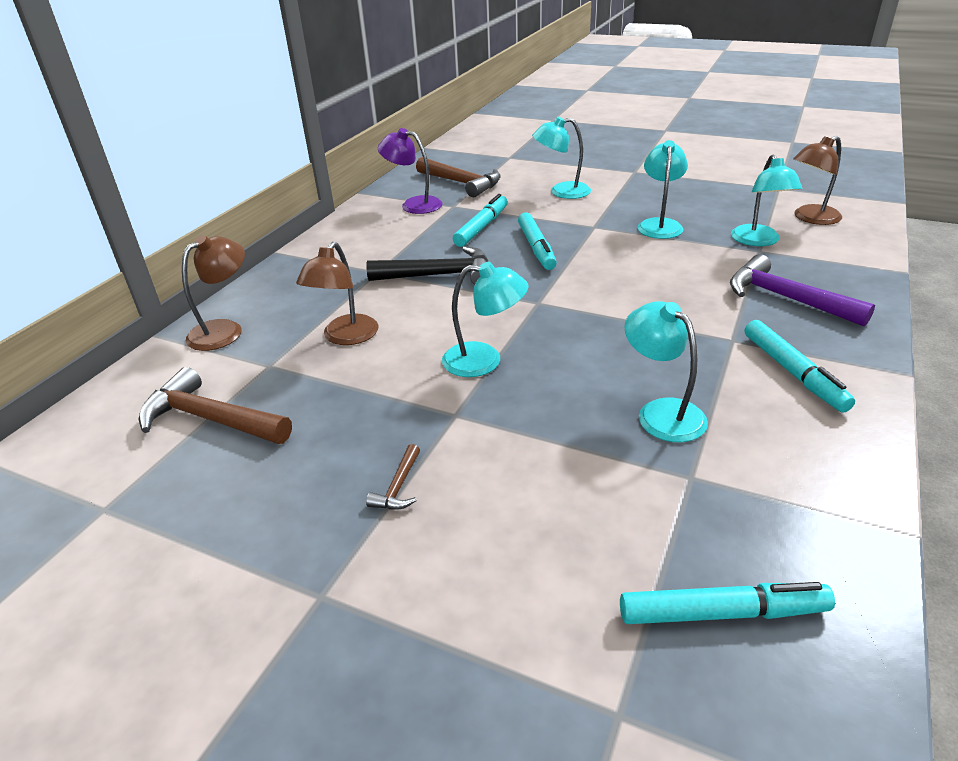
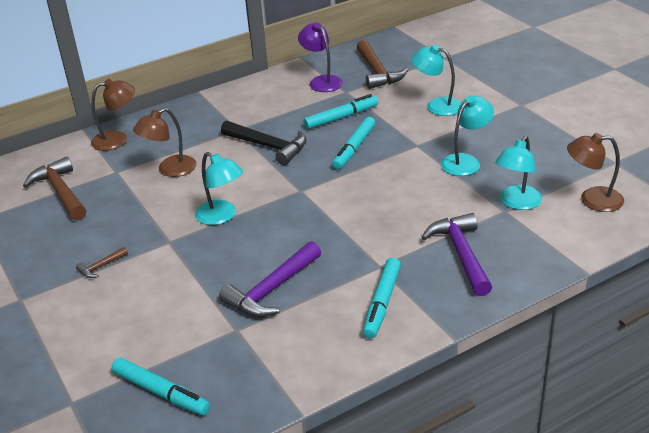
camera: 35 degrees right, 0 degrees up
turquoise lamp [624,301,708,442] -> purple hammer [219,241,321,317]

